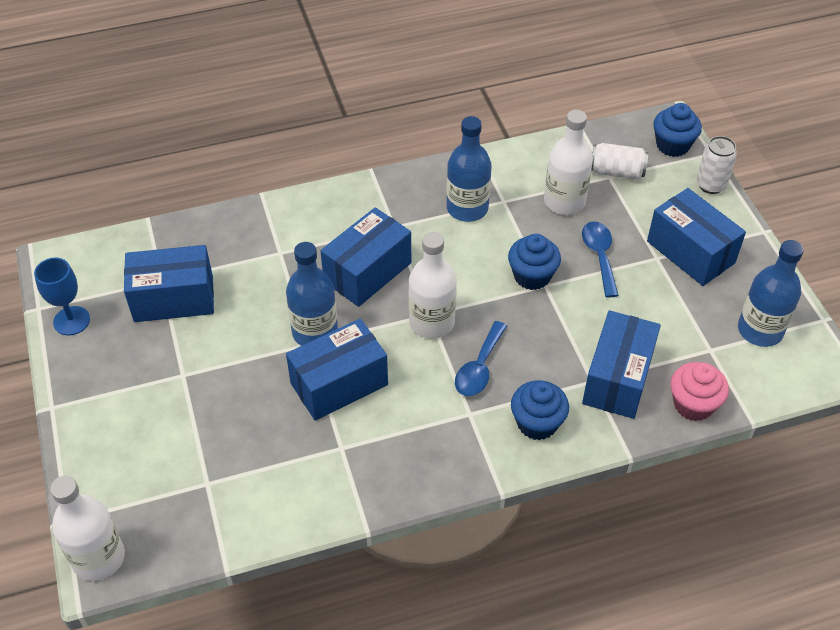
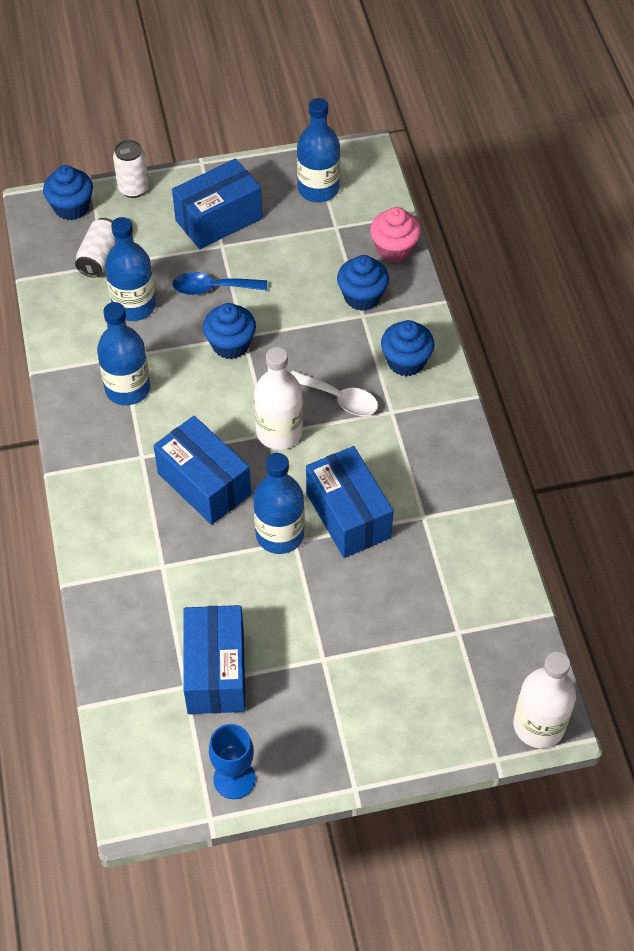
camera: 85 degrees left, 5 degrees up
blue spoon [455,321,507,397] -> white spoon [290,370,378,416]
white bottle [544,110,593,215] -> blue bottle [105,217,156,321]
blue box [582,310,661,419] -> blue cupcake [337,255,389,311]

